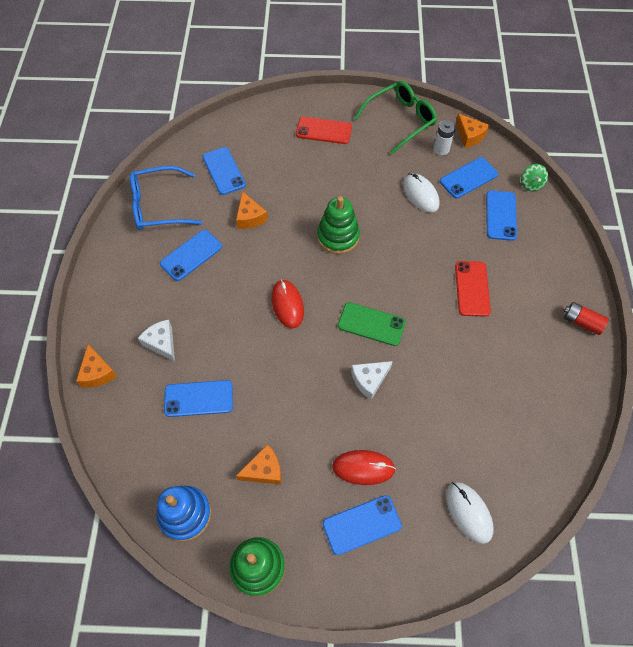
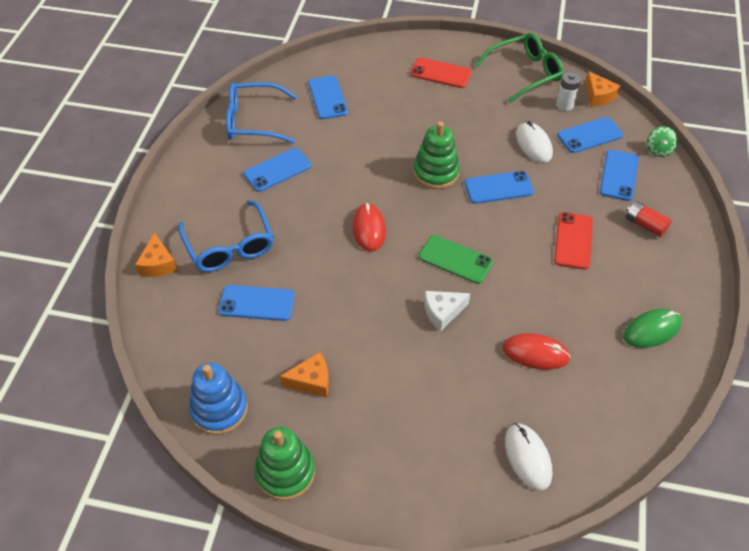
camera: 10 degrees right, 10 degrees down
white cheese [138,319,175,362] -> blue glasses [178,200,274,272]
orange cheese [236,191,268,229] -> none
blue phone [323,495,402,555] -> blue phone moved to [464,171,534,204]
red mouse [332,450,396,485] -> red mouse moved to [502,333,571,370]
red battery [564,302,609,335] -> red battery moved to [626,201,671,237]
none -> green mouse [624,309,681,348]

